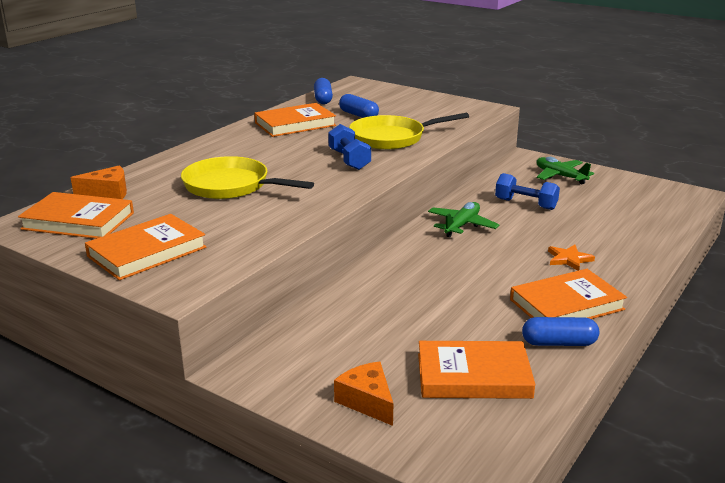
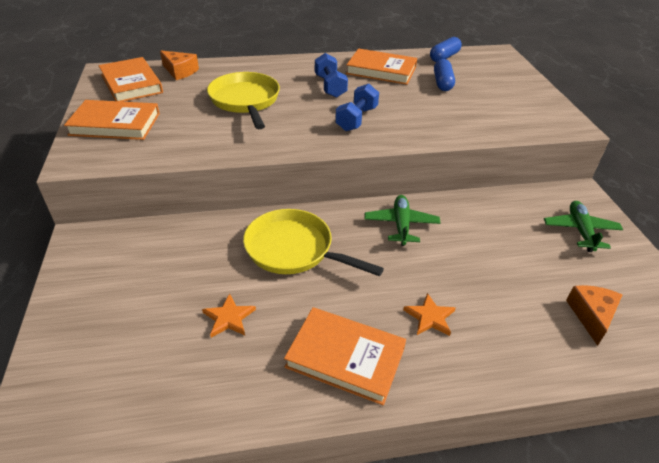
camera: 45 degrees right, 15 degrees up
orange cheese [334,362,393,426] -> orange cheese moved to [566,285,622,346]
yellow pan [349,113,469,150] -> yellow pan moved to [243,209,384,276]
orange book [418,341,535,399] -> none
green plane [428,202,499,237] -> green plane turned 75 degrees counterclockwise [365,195,440,246]
blue dumbbell [495,173,560,210] -> blue dumbbell moved to [315,53,348,98]
blue capsule [522,317,599,346] -> none
none -> orange star [202,294,256,338]

